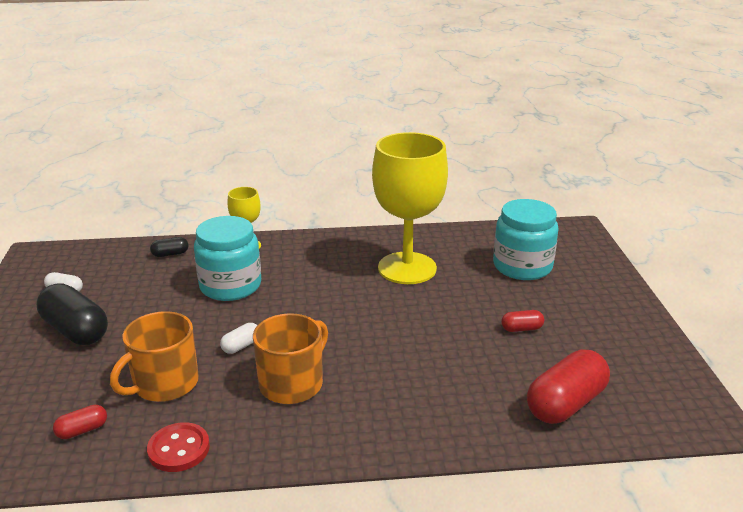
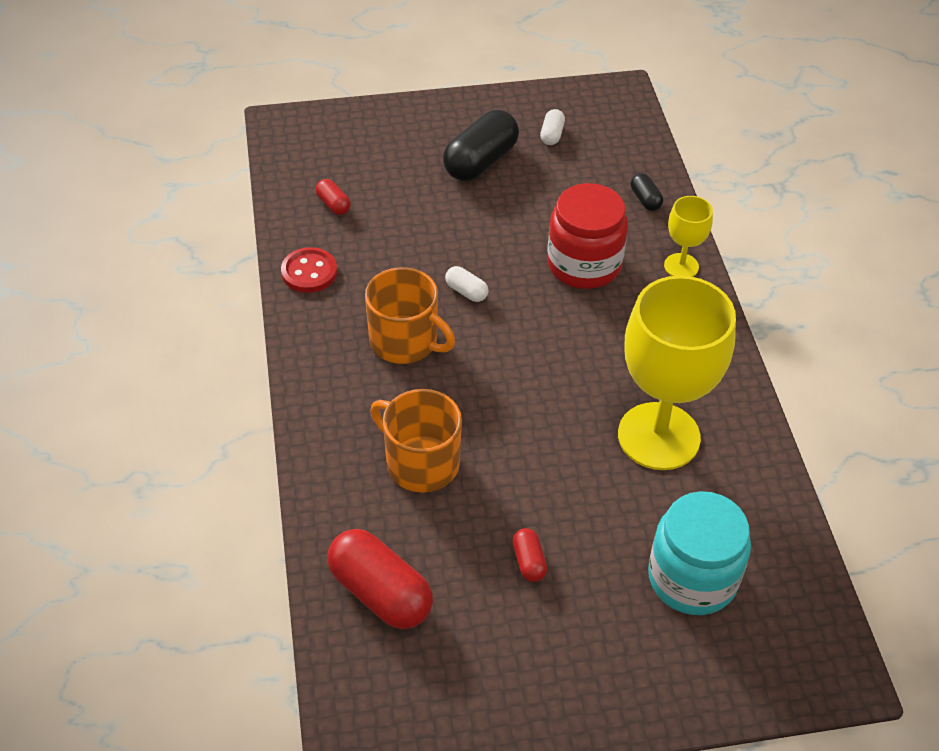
camera: 85 degrees right, 20 degrees up
orange mug [110,311,199,402] -> orange mug moved to [370,389,462,493]
turquoise jar [194,216,261,301] -> red jar [547,183,628,289]

